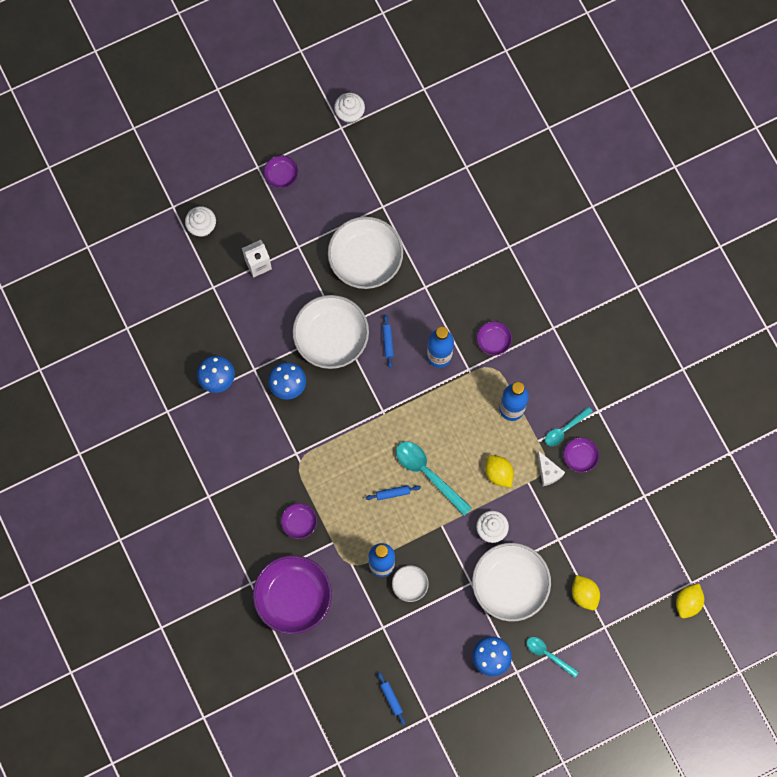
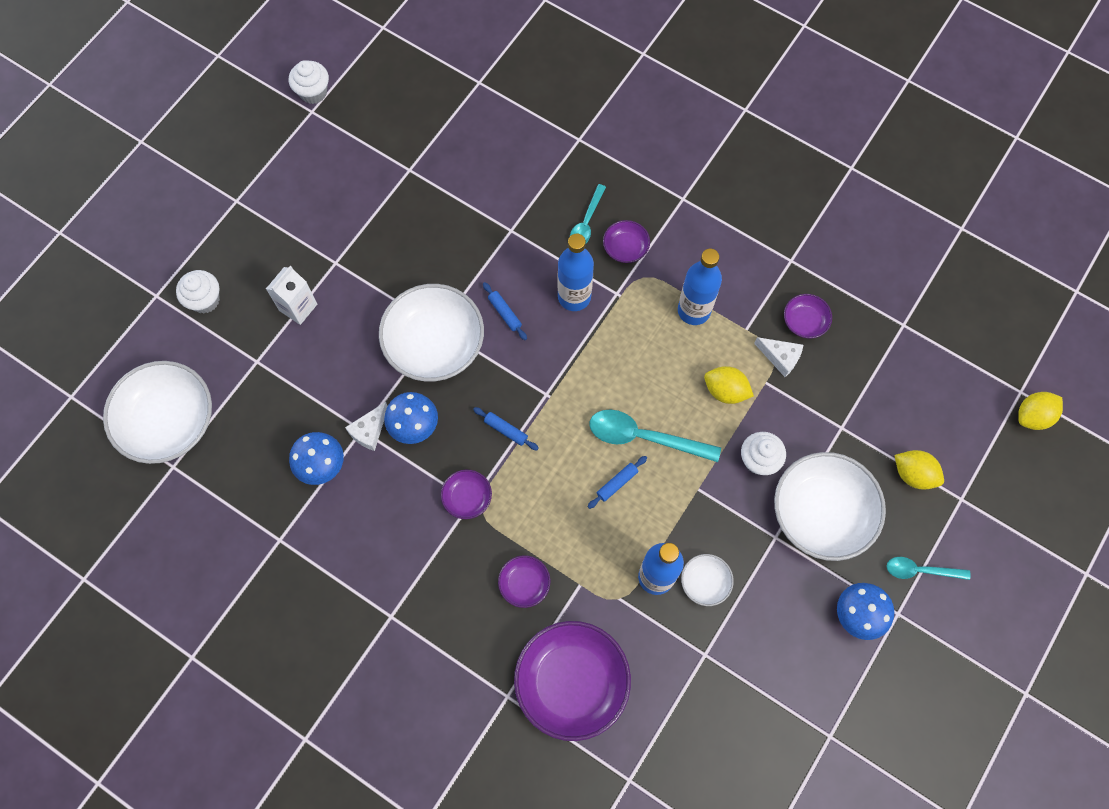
camera: 30 degrees left, 5 degrees down
purple bowl [264,155,298,188] -> purple bowl moved to [441,470,492,519]
white bowl [328,217,403,289] -> white bowl moved to [103,361,212,464]
blue rolling pin [378,672,405,725] -> blue rolling pin moved to [473,407,539,450]
turquoise spoon [545,407,593,446] -> turquoise spoon moved to [570,184,606,243]
yellow lemon [676,583,704,618] -> yellow lemon turned 60 degrees clockwise [1018,392,1063,430]
none -> white cheese [345,402,388,451]

